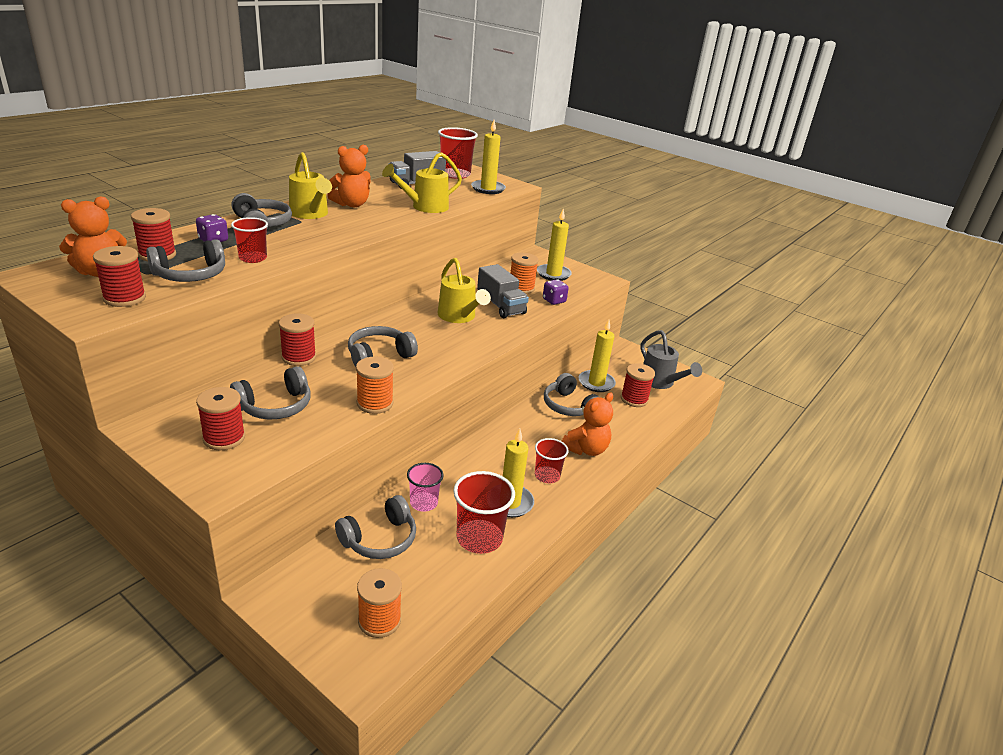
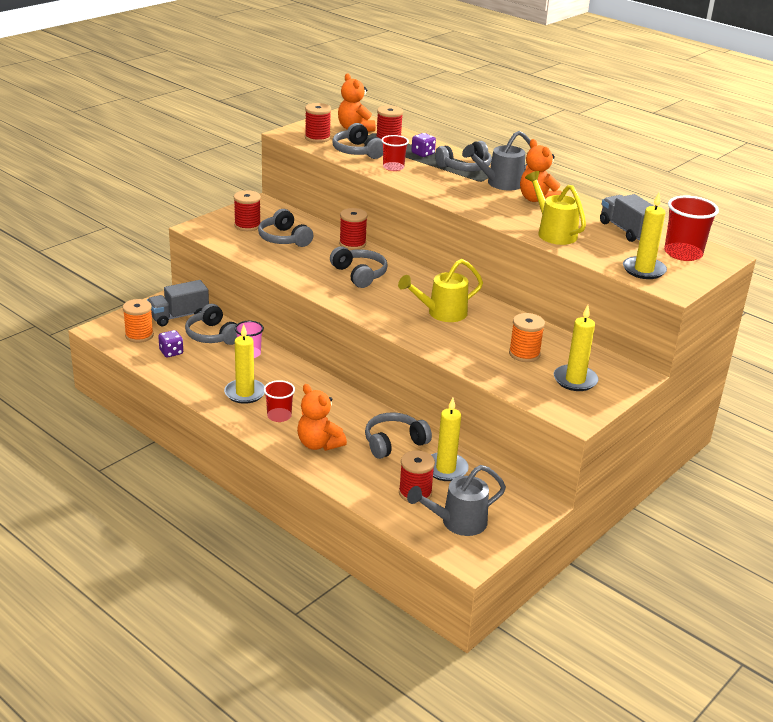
camera: 95 degrees right, 0 degrees up
yellow watering can [289,152,332,219] -> grey watering can [462,131,531,190]
orange spool [356,356,394,414] -> none
red cup [453,471,515,554] -> none
grey truck [477,264,529,318] -> grey truck moved to [147,280,209,326]
purple dice [543,279,569,305] -> purple dice moved to [158,330,183,357]

